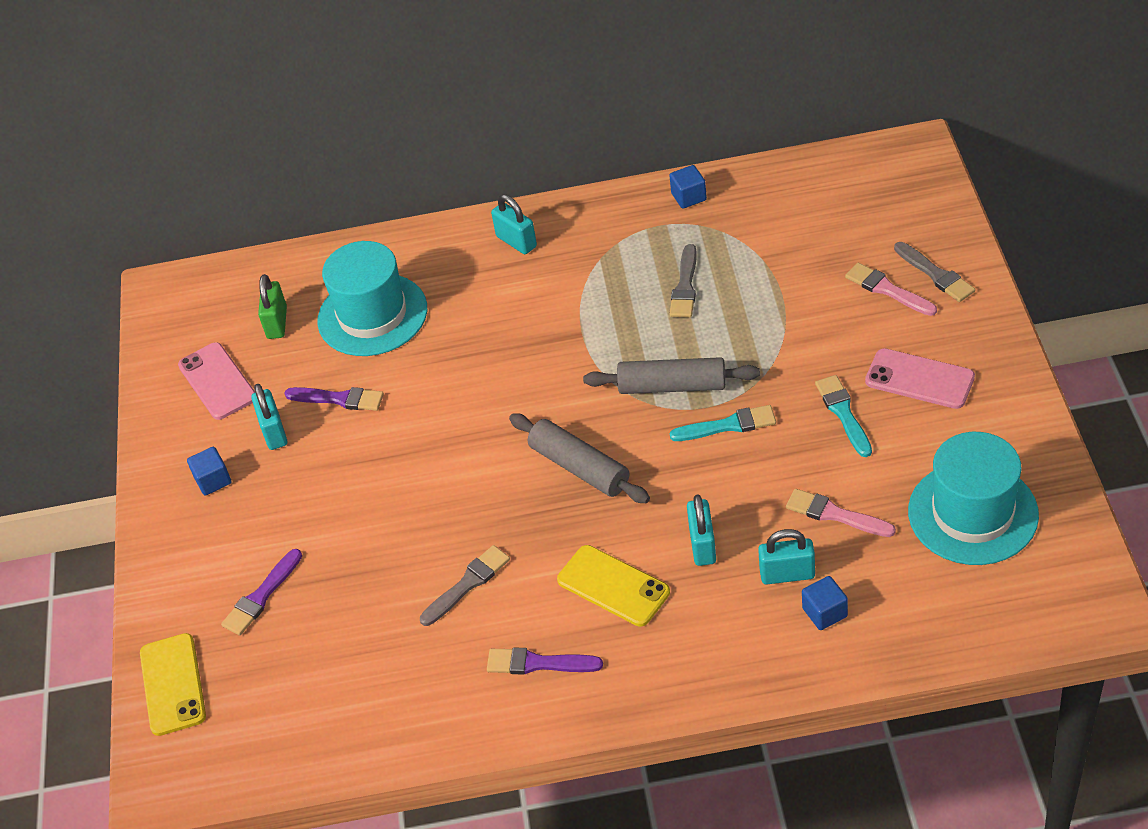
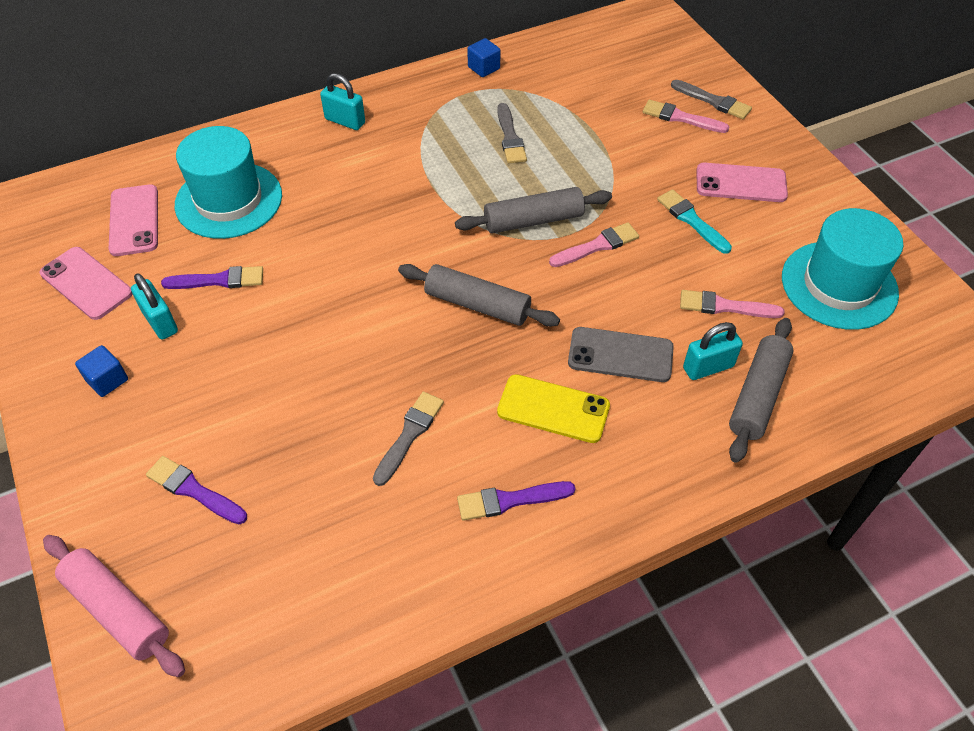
camera: 25 degrees left, 5 degrees up
yellow phone [140,633,206,736] -> pink rolling pin [43,535,185,677]
purple brush [221,549,302,636] -> purple brush turned 105 degrees clockwise [146,456,247,524]
green padlock [258,274,287,339] -> pink phone [109,184,158,256]
turquoise brush [670,405,776,441] -> pink brush [549,222,639,267]
turquoise padlock [687,495,716,566] -> grey phone [568,327,674,382]
blue cube [802,576,848,630] -> grey rolling pin [729,318,794,463]

